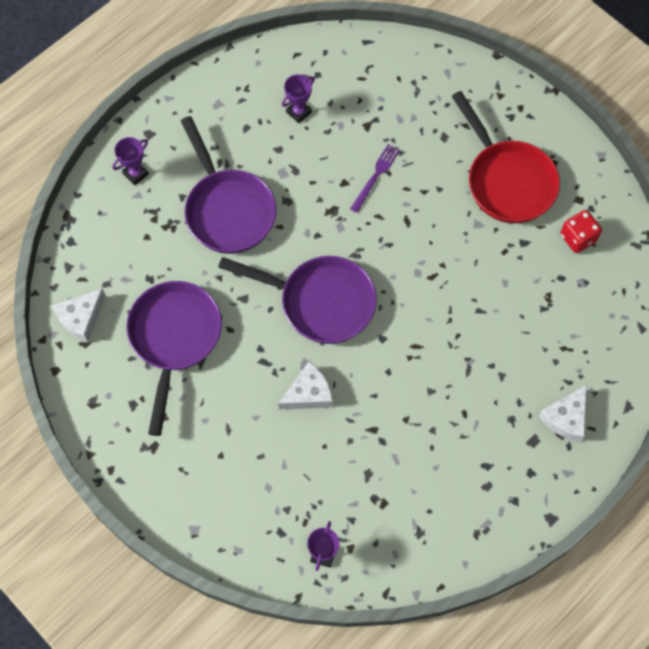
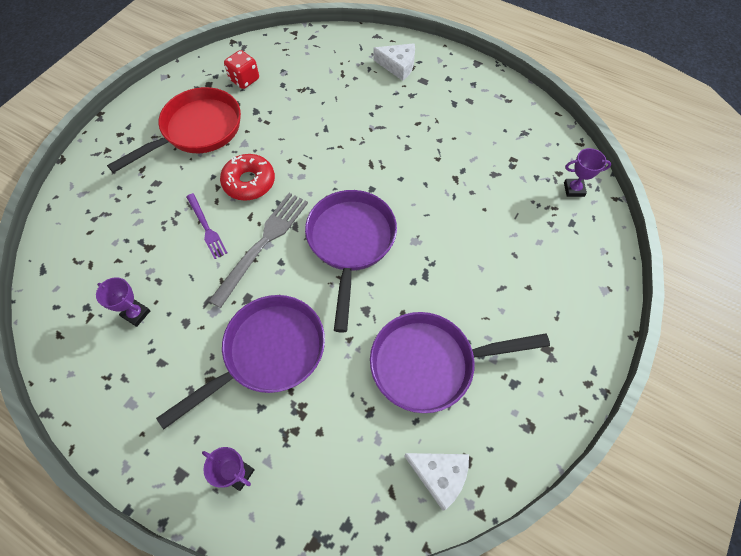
camera: 105 degrees left, 5 degrees down
white cheese [278,362,333,410] -> none
purple fork [350,144,400,213] -> purple fork turned 135 degrees counterclockwise [186,193,227,259]
none -> grey fork [209,193,308,308]
none -> red donut [220,154,275,201]

